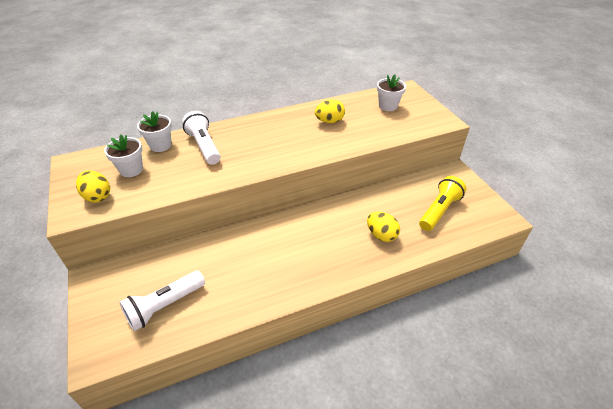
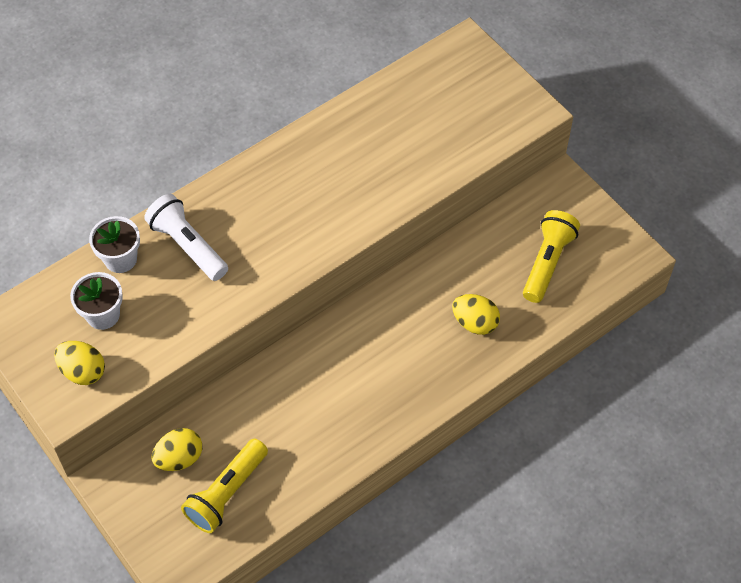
camera: 15 degrees left, 15 degrees up
white flashlight [119,271,205,331] -> yellow flashlight [181,439,268,533]
yellow egg [315,99,345,123] -> yellow egg moved to [152,428,202,471]
white flower pot [377,74,406,111] -> none

